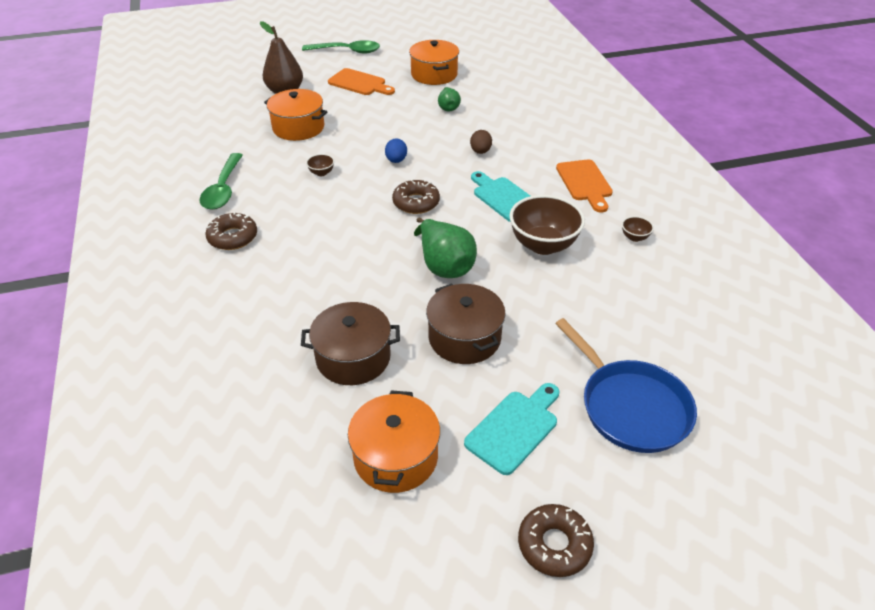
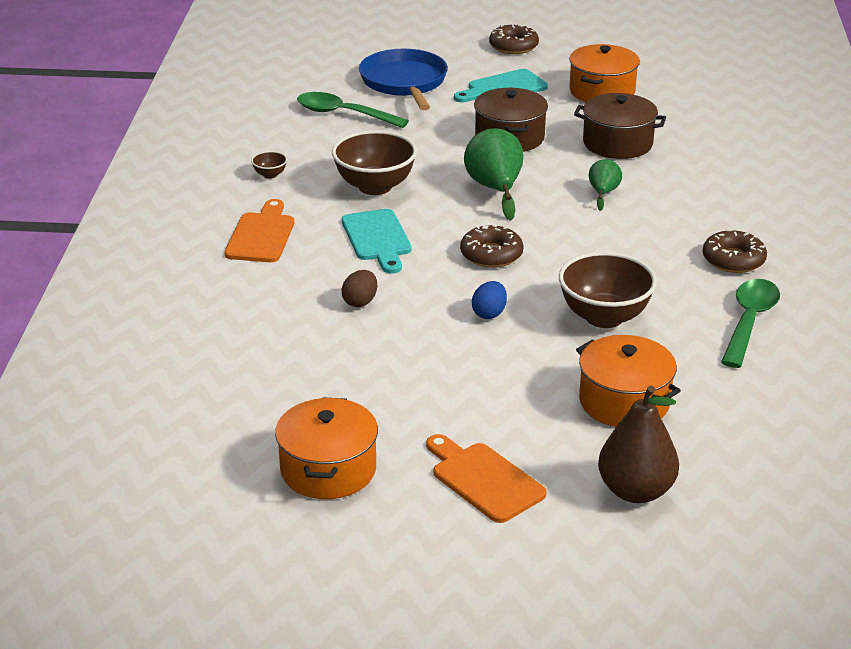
camera: 160 degrees left, 10 degrees down
green spoon [302,40,380,53] -> green spoon moved to [297,92,409,128]
brown bowl [306,154,334,176] -> brown bowl [559,252,657,328], size x2.32
green pear [438,87,461,111] -> green pear moved to [589,159,622,211]

